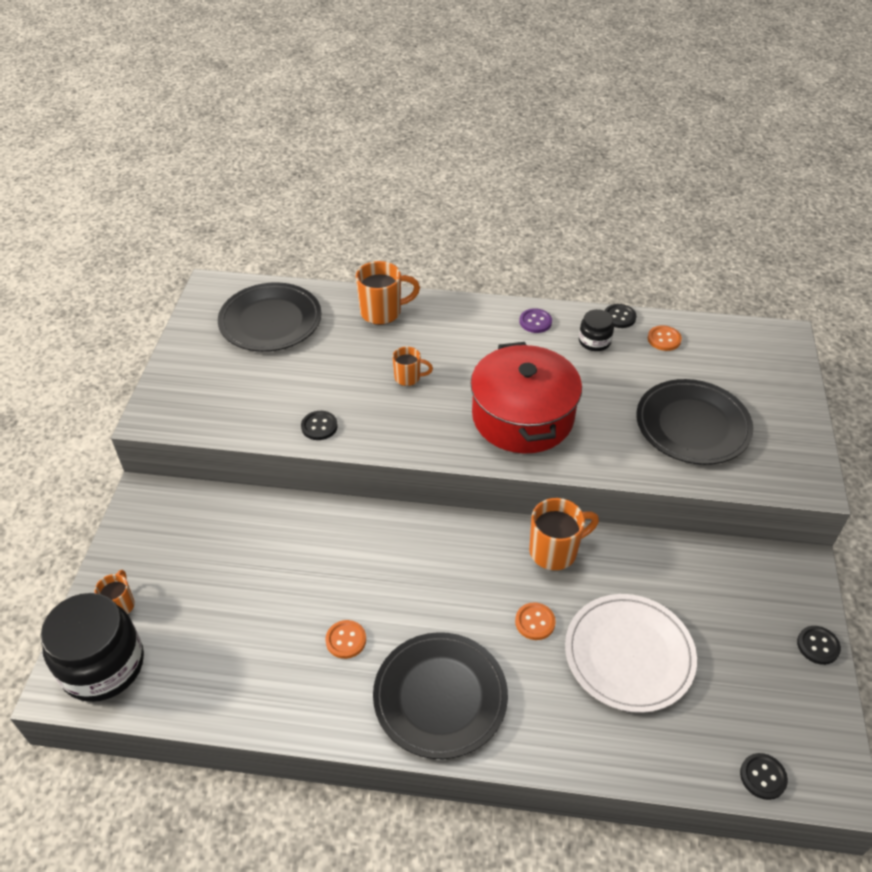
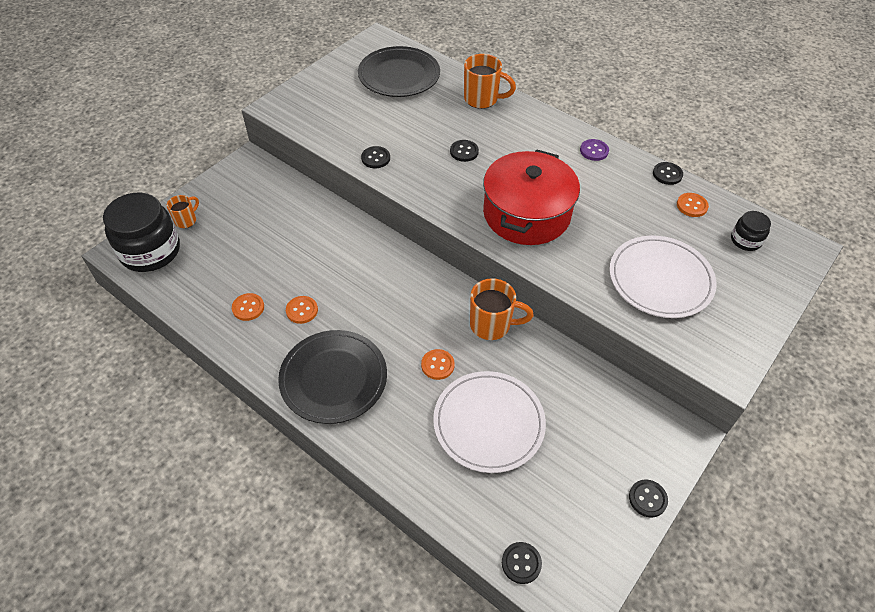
camera: 30 degrees right, 5 degrees up
orange mug [392,347,433,386] -> black button [450,140,479,162]
black jar [579,309,614,351] -> black jar moved to [731,211,771,251]
black plate [636,379,753,465] -> white plate [609,236,717,318]
none -> orange button [232,293,264,321]

